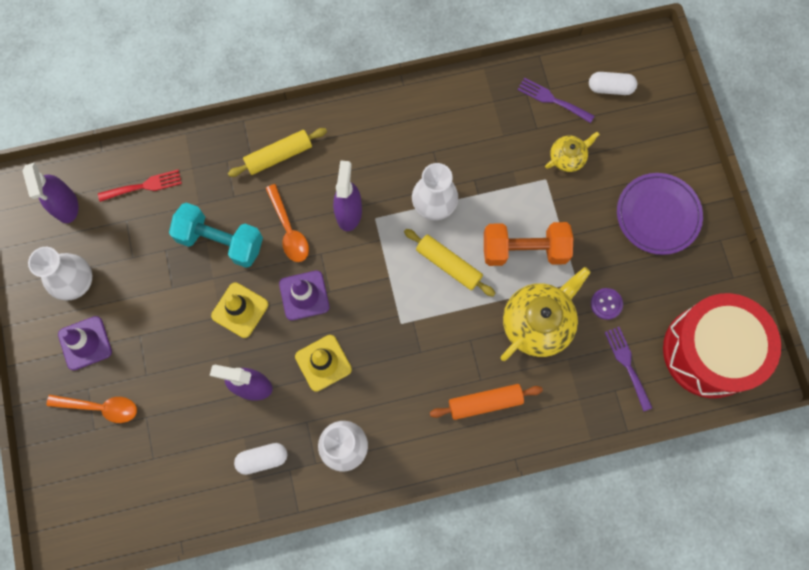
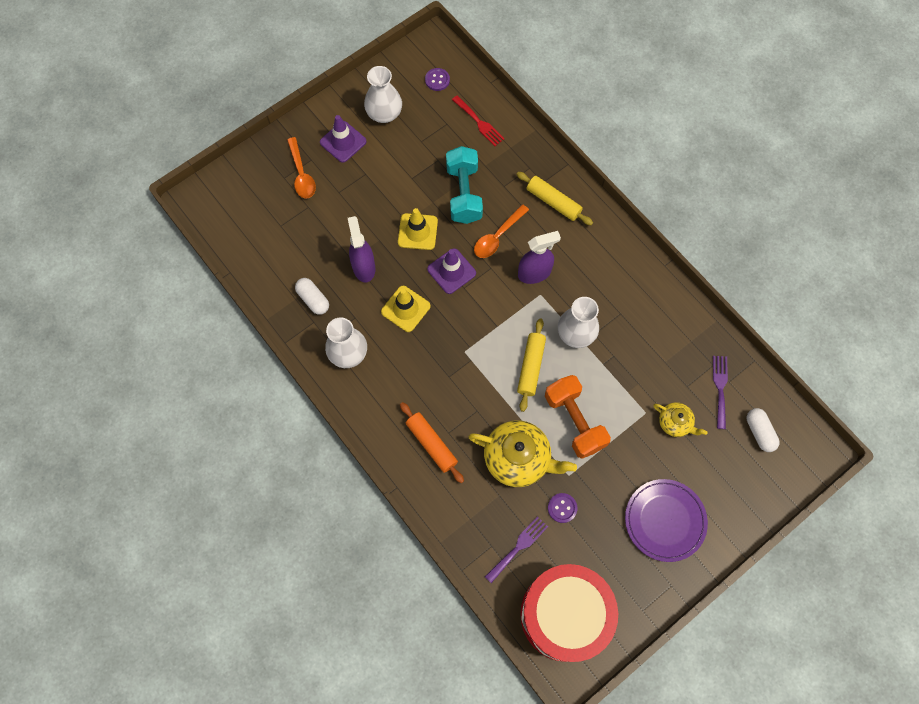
camera: 65 degrees right, 5 degrees down
purple spray bottle [22,163,78,223] -> purple button [425,68,450,91]

